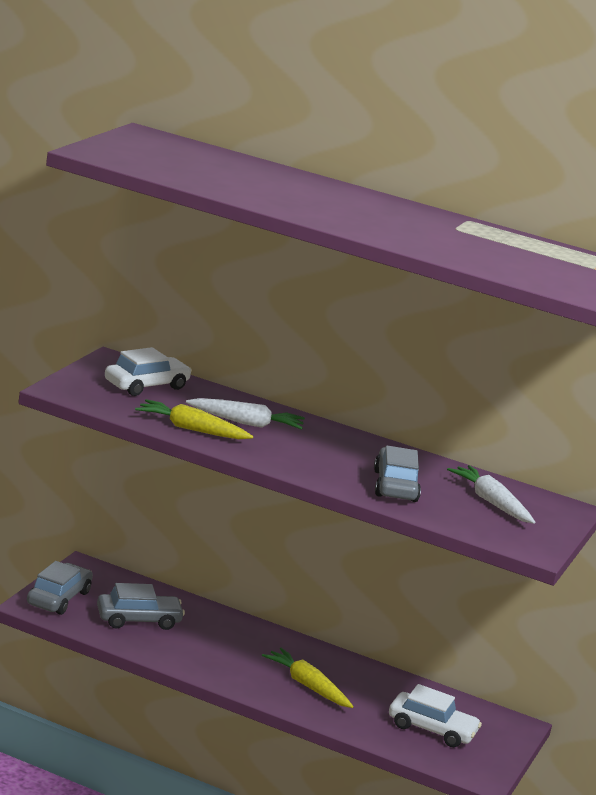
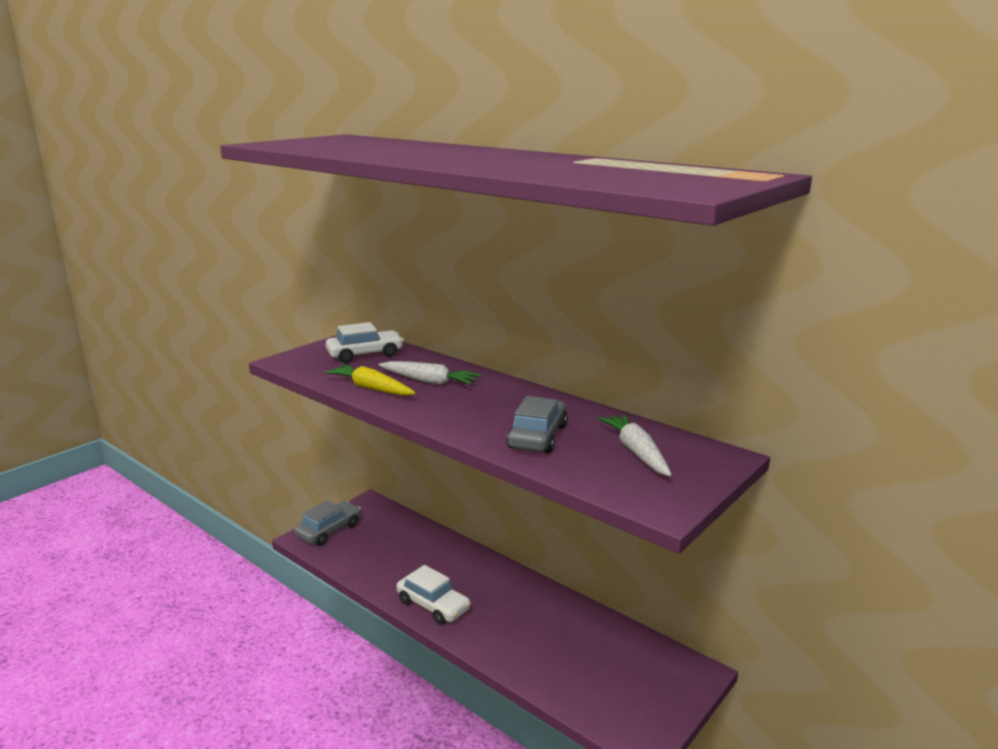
camera: 20 degrees right, 0 degrees up
grey car [97,583,185,630] -> none
yellow carrot [262,648,353,708] -> none
white car [389,684,482,747] -> white car moved to [396,565,471,625]

